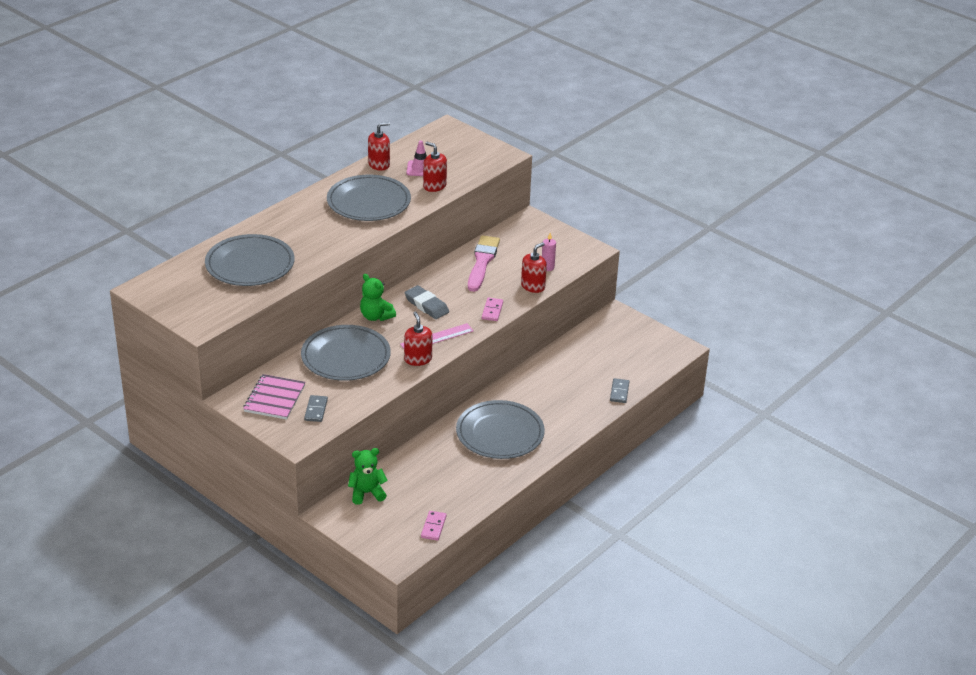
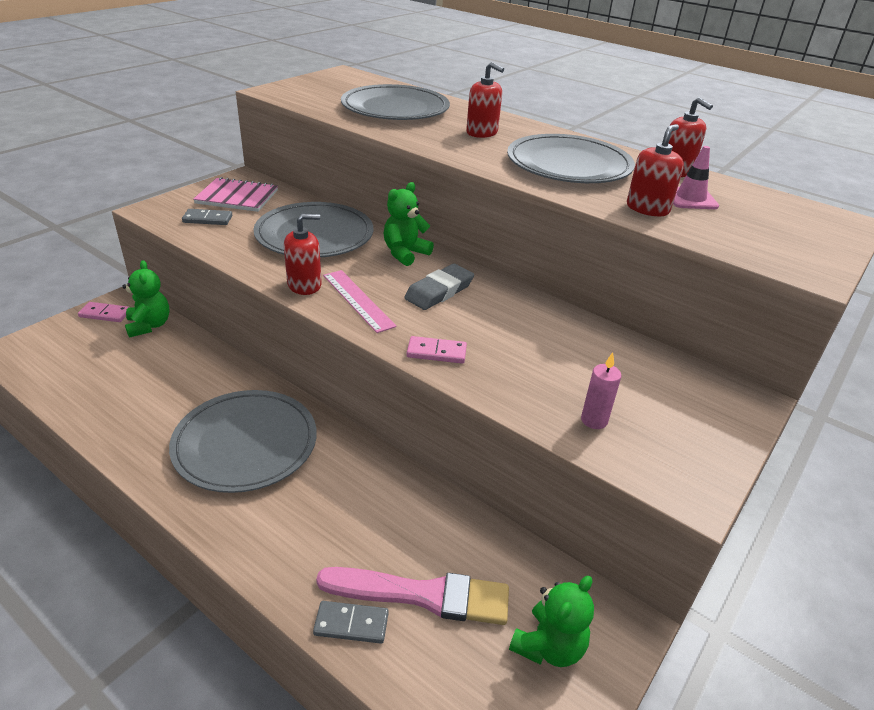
camera: 85 degrees right, 0 degrees up
pink domino [421,511,447,541] -> pink domino moved to [78,302,130,322]
pink brush [468,235,500,292] -> pink brush moved to [316,567,509,625]
red soap dispenser [521,242,547,293] -> red soap dispenser moved to [466,62,504,138]
none -> green teddy bear [509,576,594,667]

